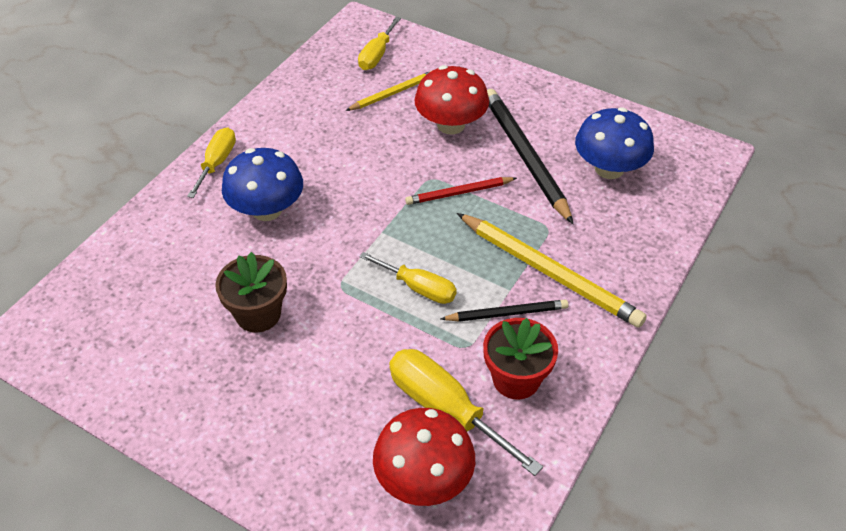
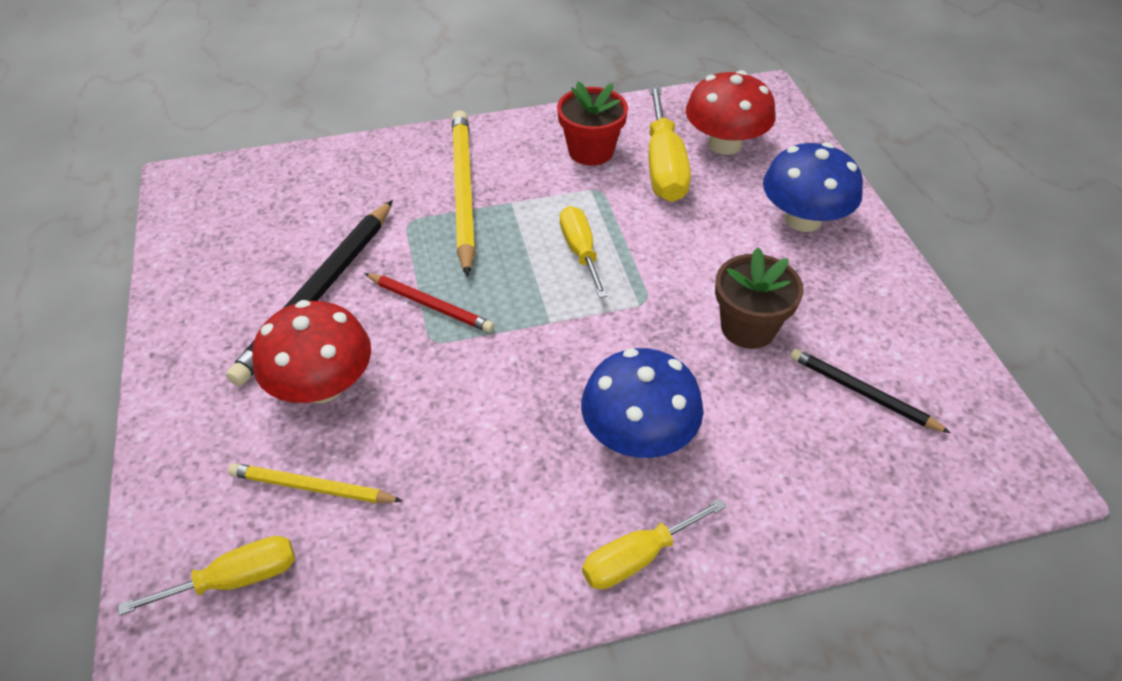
camera: 135 degrees left, 0 degrees up
black pencil [441,300,569,322] -> black pencil moved to [790,348,951,433]
blue mushroom [575,107,654,179] -> blue mushroom moved to [763,142,863,232]

